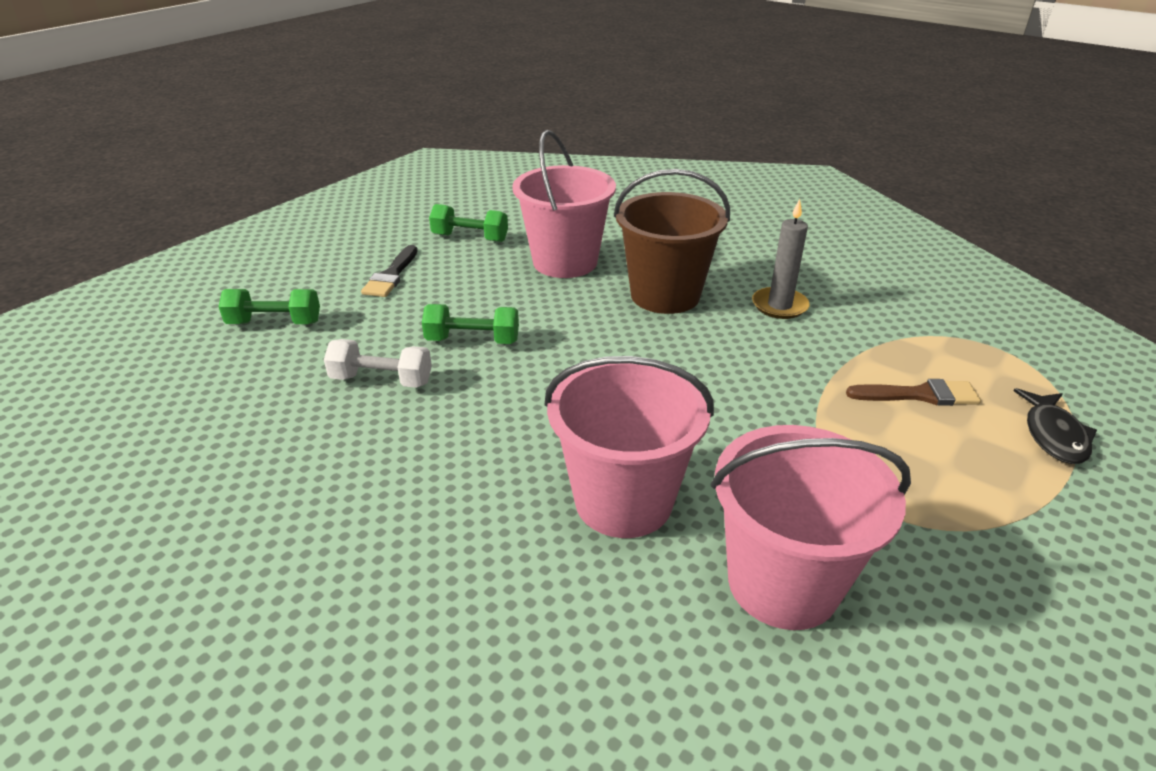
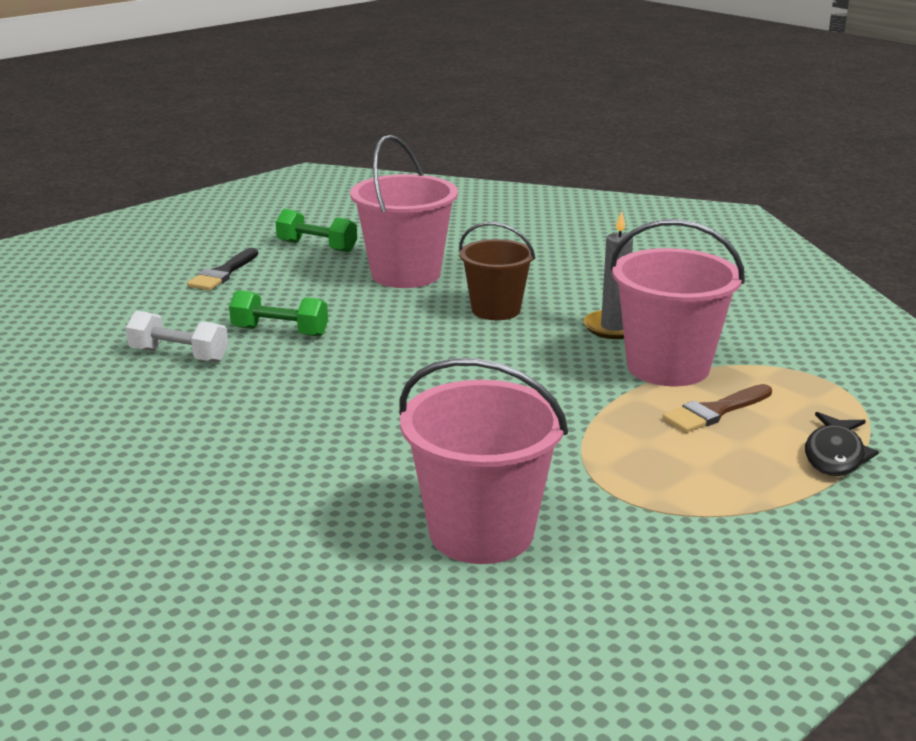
camera: 10 degrees right, 10 degrees down
green dumbbell [219,289,320,324] -> none
pink bucket [544,356,714,538] -> pink bucket moved to [610,219,745,386]
brown bucket [614,169,730,314] -> brown bucket [459,222,535,320], size x0.66
brown brush [846,379,981,406] -> brown brush turned 135 degrees clockwise [662,384,772,433]

